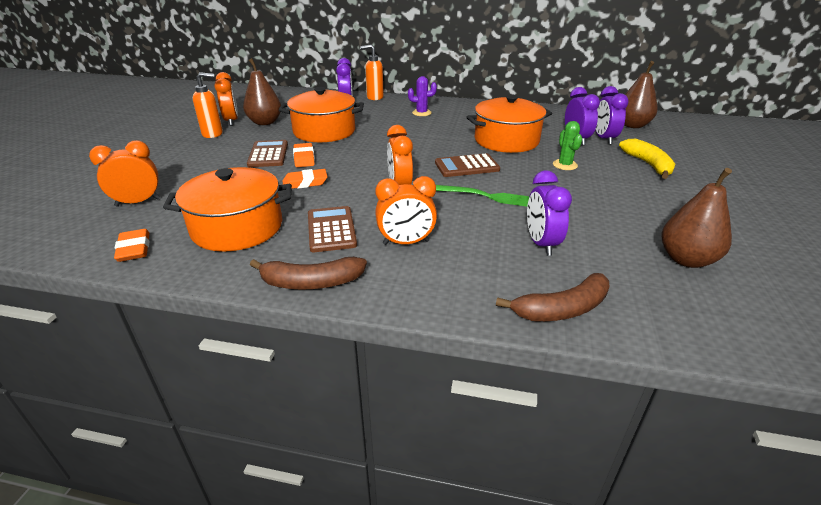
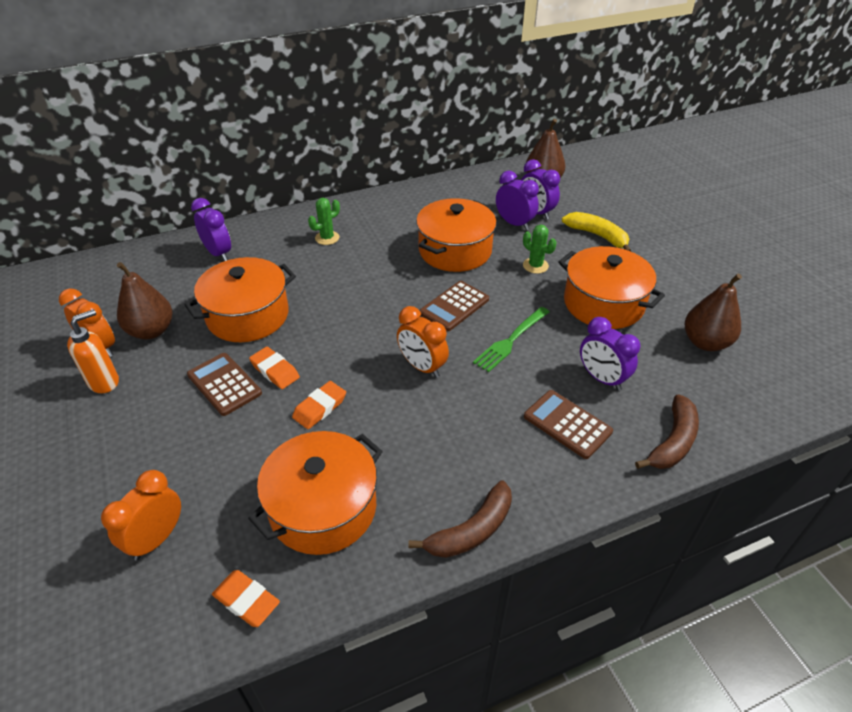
camera: 35 degrees left, 10 degrees up
brown calculator [308,206,357,252] -> brown calculator moved to [524,390,613,459]
orange soap dispenser [360,44,384,100] -> none
orange clock [375,176,437,245] -> none
purple cactus [408,76,437,116] -> green cactus [308,198,340,245]
green fork [436,185,529,207] -> green fork turned 150 degrees clockwise [473,307,549,372]
none -> orange pot [558,246,665,329]

